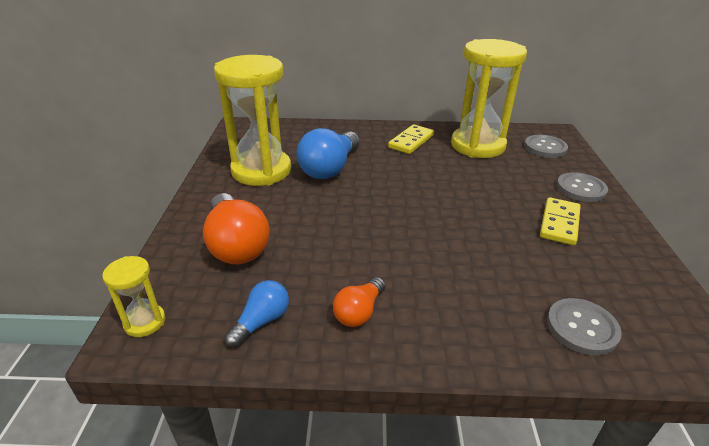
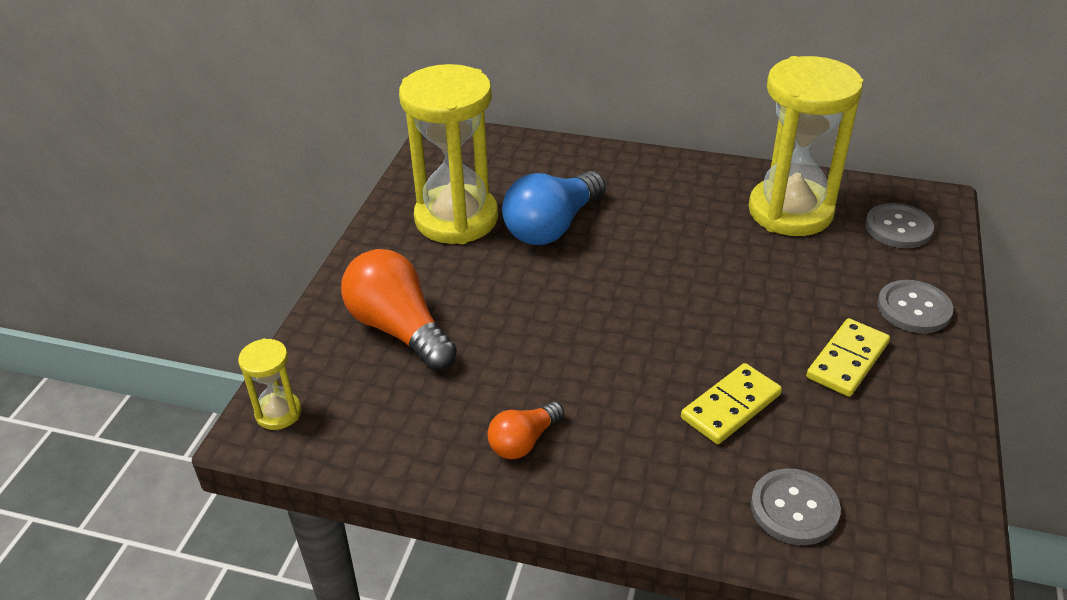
camera: 15 degrees right, 5 degrees up
orange light bulb [203,193,270,264] -> orange light bulb turned 150 degrees clockwise [341,249,457,371]
blue light bulb [224,280,289,348] -> none
yellow domino [388,124,434,154] -> yellow domino moved to [681,363,782,444]

